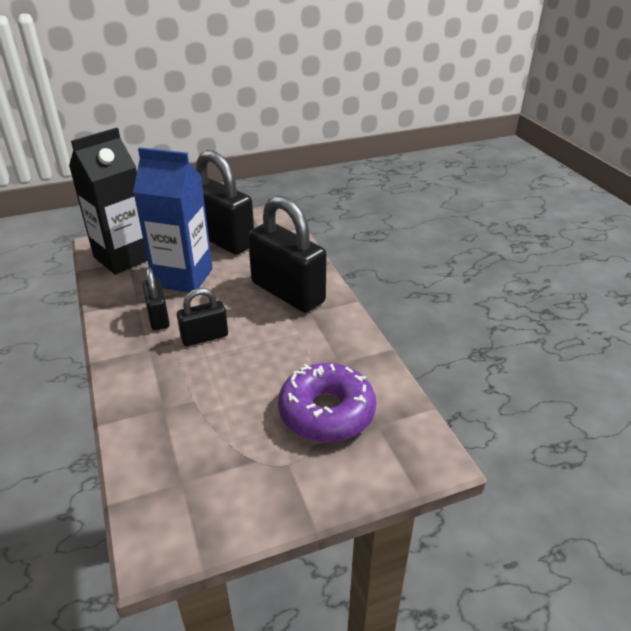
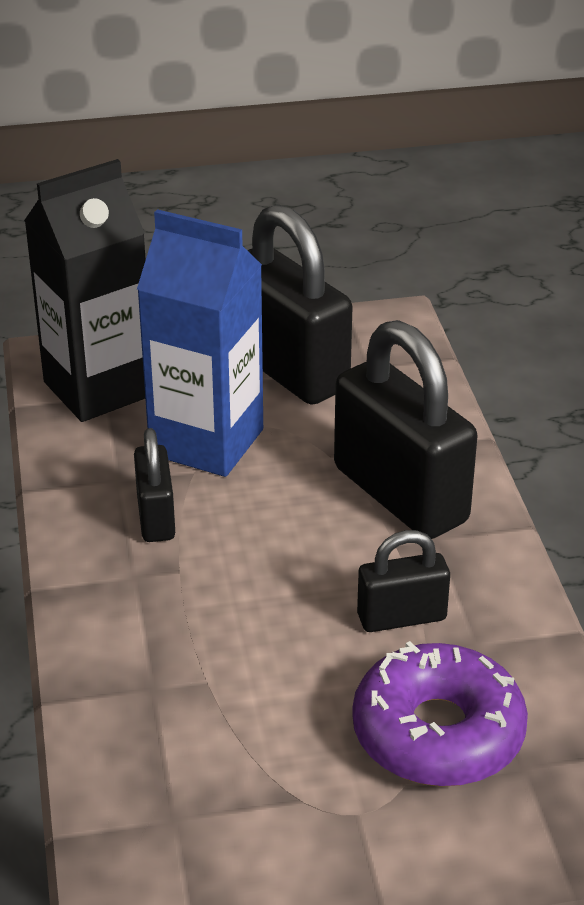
camera: 10 degrees right, 0 degrees up
black padlock [177,288,228,346] -> black padlock moved to [357,530,450,632]

